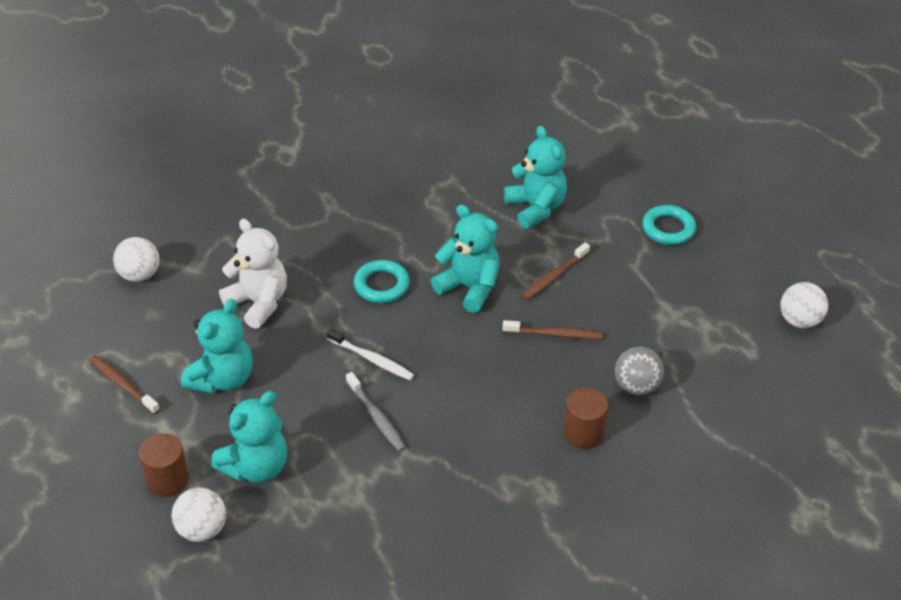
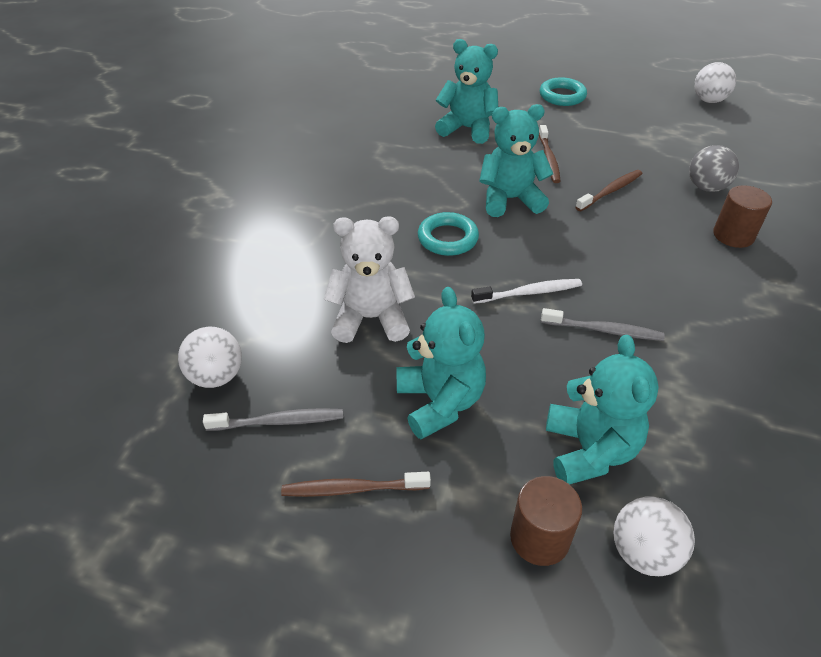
camera: 45 degrees left, 0 degrees up
none -> grey toothbrush [203,408,343,431]

